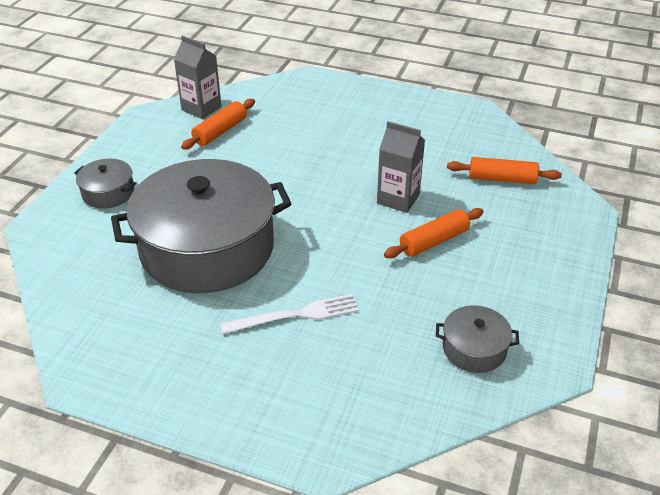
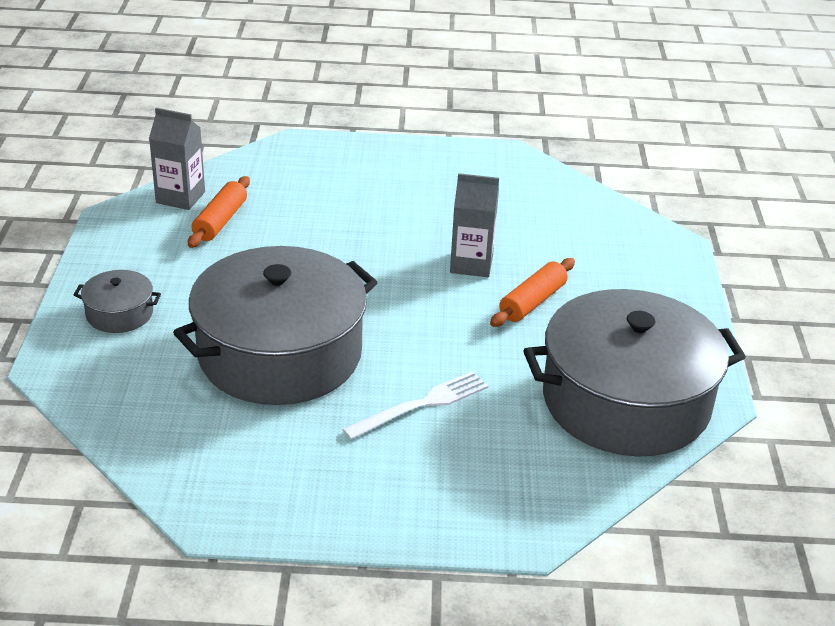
camera: 20 degrees left, 5 degrees down
grey pot [436,305,519,373] -> grey pot [523,289,746,456], size x2.38
orange rolling pin [447,157,562,184] -> none

